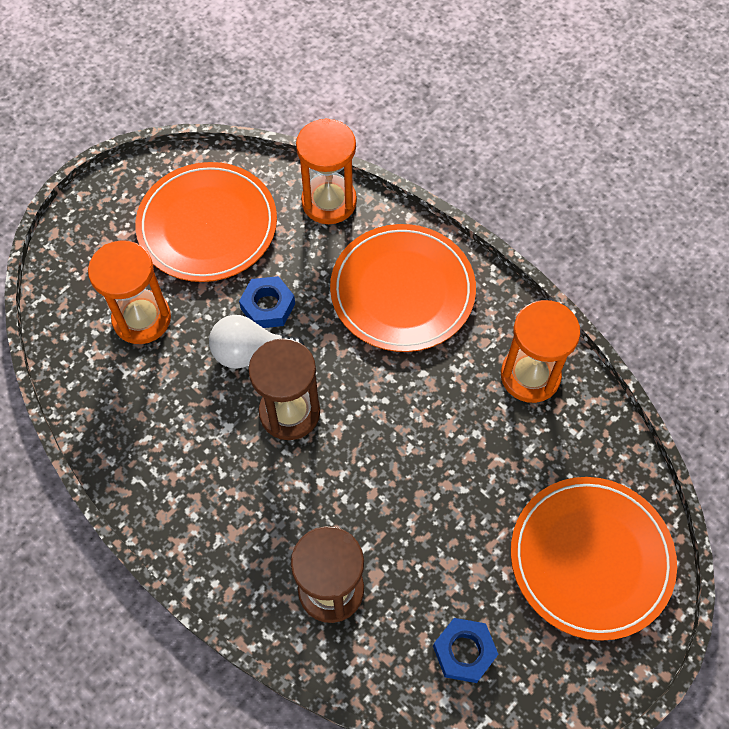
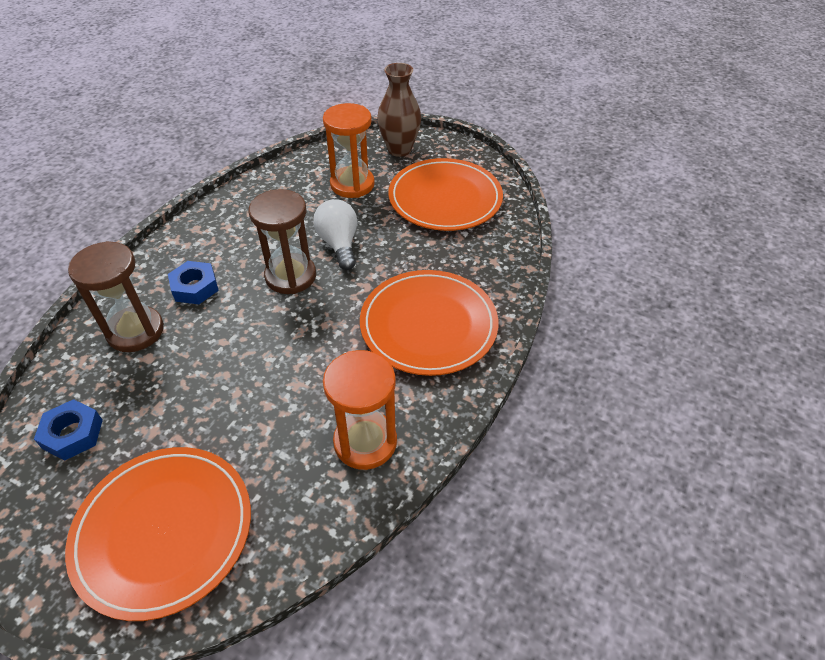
camera: 75 degrees right, 15 degrees down
blue nut [239,276,295,328] -> blue nut moved to [168,261,219,304]
orange hourglass [296,118,357,224] -> none
none -> brown vase [377,63,421,157]

